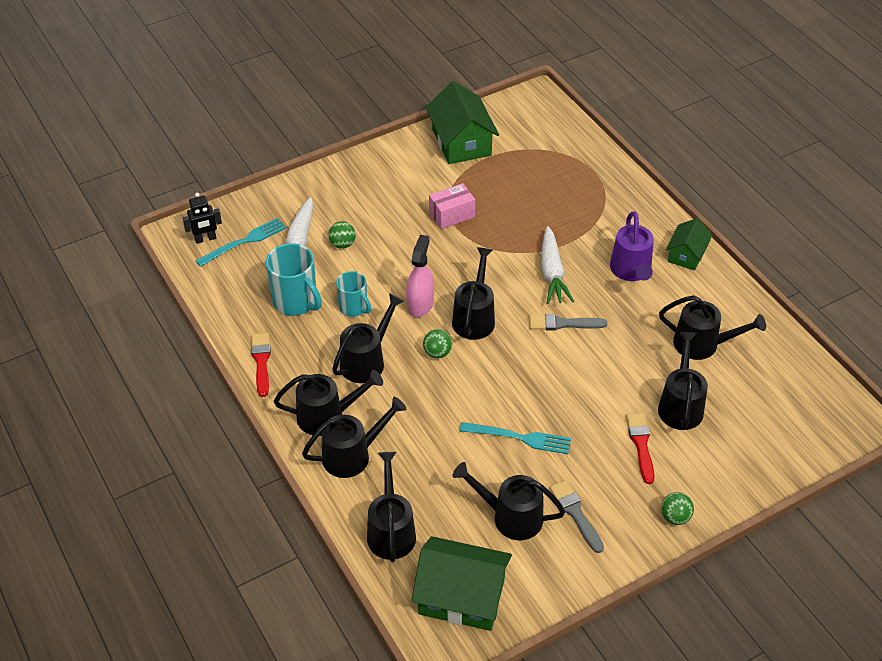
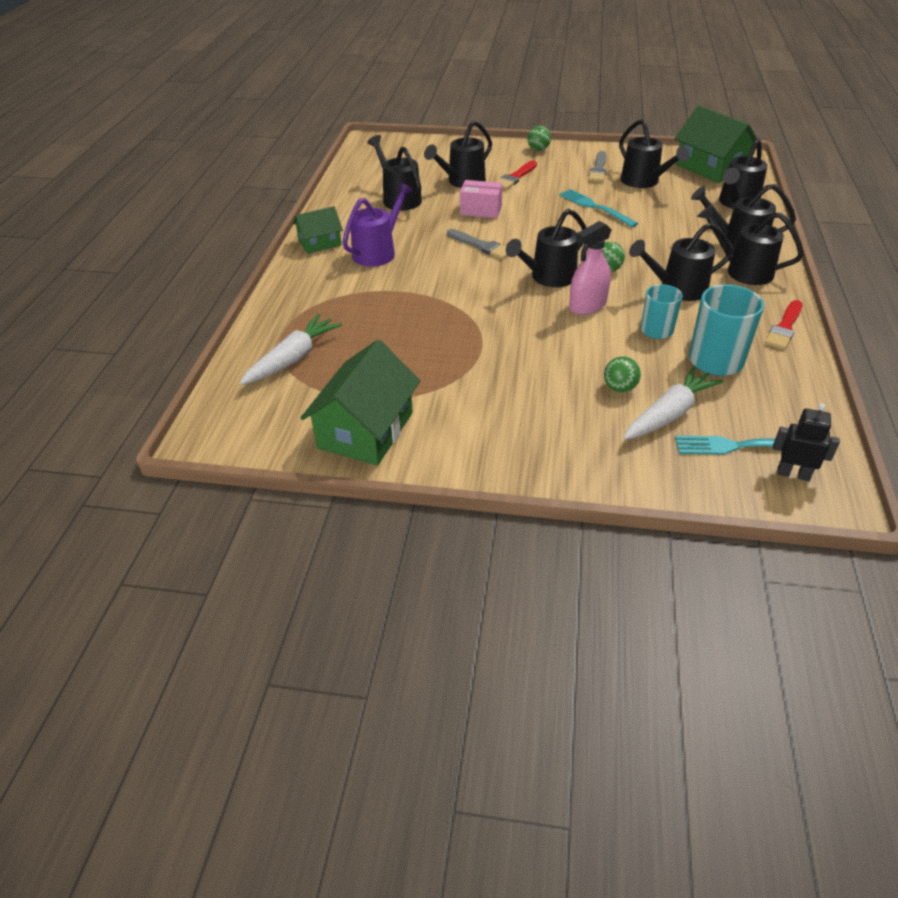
camera: 140 degrees left, 5 degrees down
pink box [429,183,475,229] -> pink box moved to [460,180,503,218]
white carrot [541,226,574,304] -> white carrot moved to [240,314,342,385]

